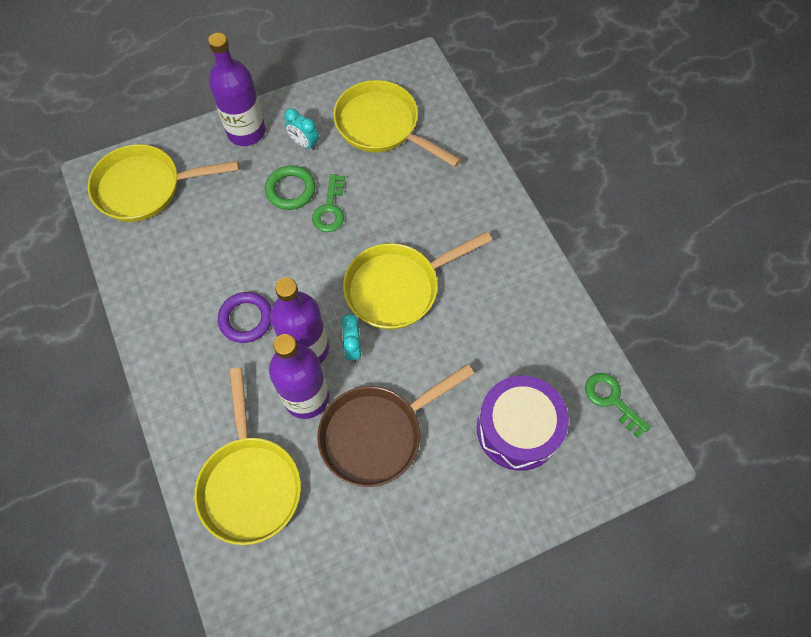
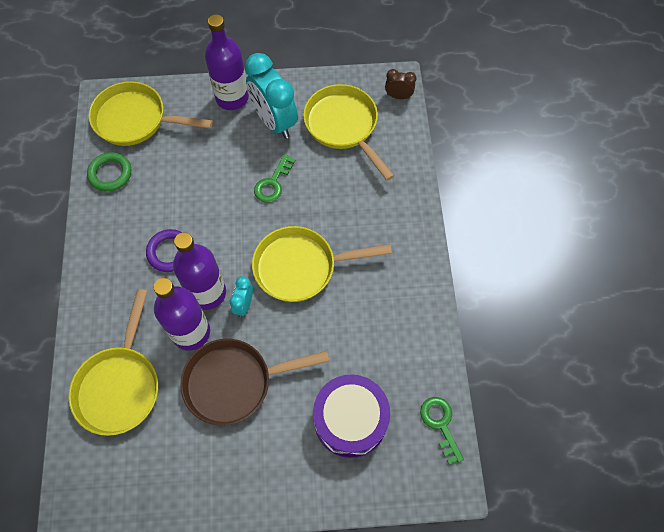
camera: 20 degrees right, 0 degrees up
green ring [265,165,315,210] -> green ring moved to [87,152,131,192]
turquoise clock [284,108,319,150] -> turquoise clock [245,53,298,139], size x2.09
none -> brown clock [385,69,416,99]

